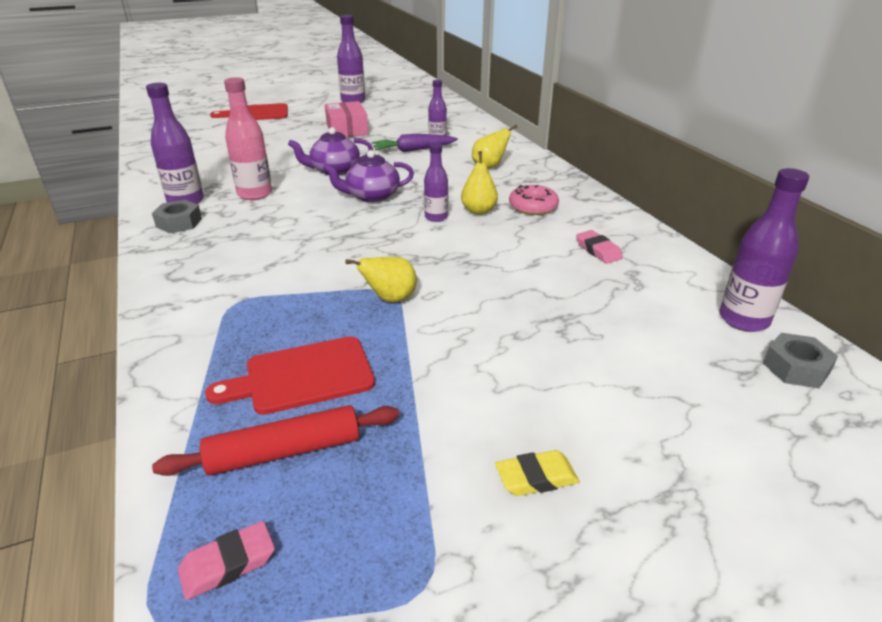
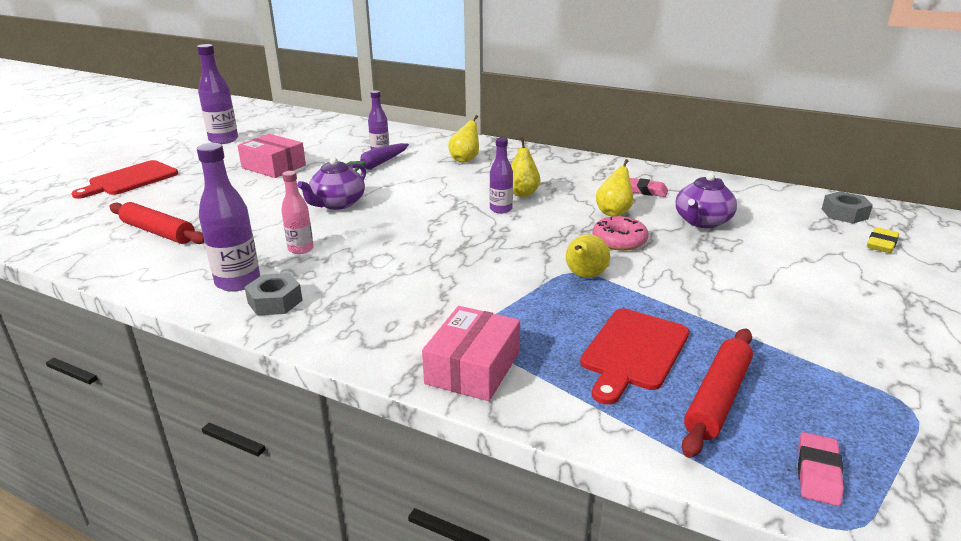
camera: 40 degrees left, 5 degrees down
pink bottle [224,77,272,200] -> pink bottle [281,171,314,254], size x0.62
purple teapot [323,150,414,202] -> purple teapot moved to [675,173,737,228]
yellow eraser [495,450,579,496] -> yellow eraser moved to [867,227,899,253]
pink donut [509,185,559,215] -> pink donut moved to [592,216,649,251]
purple bottle [719,168,809,332] -> none
none -> red rolling pin [109,202,204,244]
none -> pink box [422,306,520,401]
none -> yellow pear [596,159,633,216]

